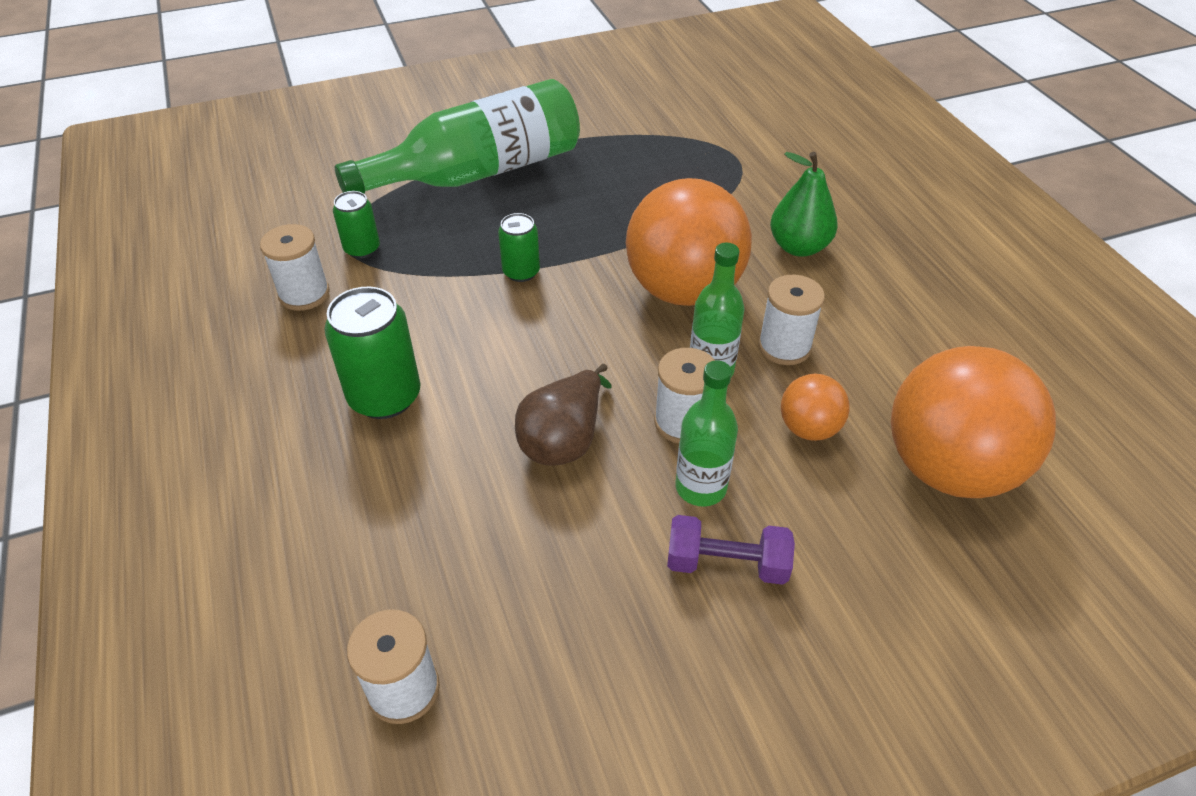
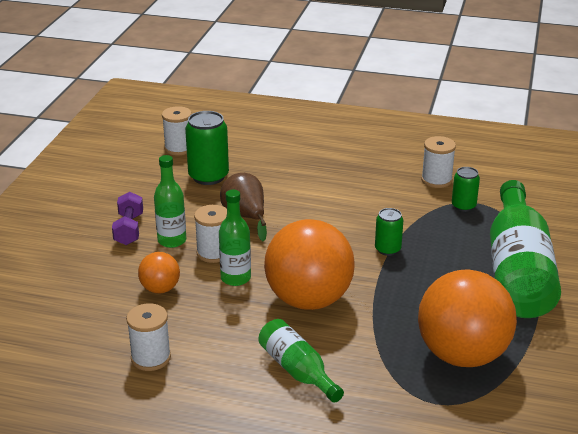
camera: 125 degrees right, 15 degrees down
green can [324,287,421,419] -> green can moved to [185,111,229,185]
purple dumbbell [667,515,795,585] -> purple dumbbell turned 45 degrees counterclockwise [112,192,143,245]
white spool [758,275,825,365] -> white spool moved to [126,303,171,371]
green pear [770,152,838,257] -> green bottle [258,319,344,403]
orange ball [891,346,1056,498] -> orange ball moved to [418,270,517,367]

